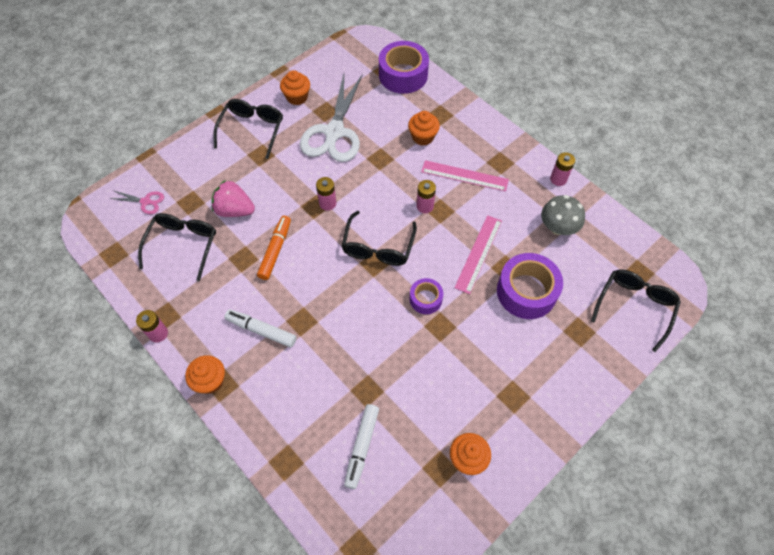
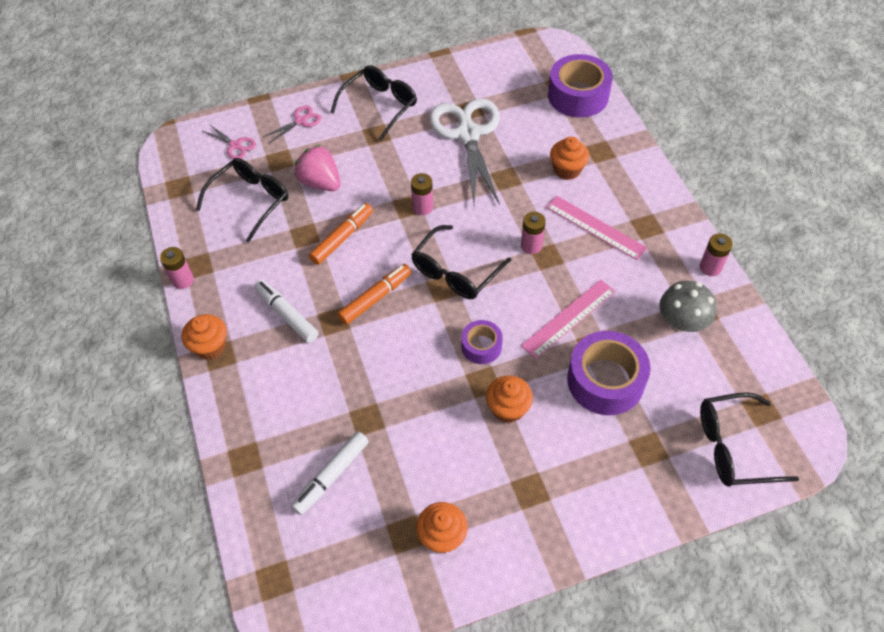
camera: 25 degrees right, 5 degrees down
orange cupcake [280,70,310,105] -> orange cupcake moved to [486,375,533,423]
white scissors [300,74,363,162] -> white scissors turned 135 degrees clockwise [429,98,500,205]
black glasses [591,270,681,352] -> black glasses turned 150 degrees counterclockwise [700,393,799,487]
none -> pink scissors [263,106,321,143]
none -> orange marker [338,264,412,325]

